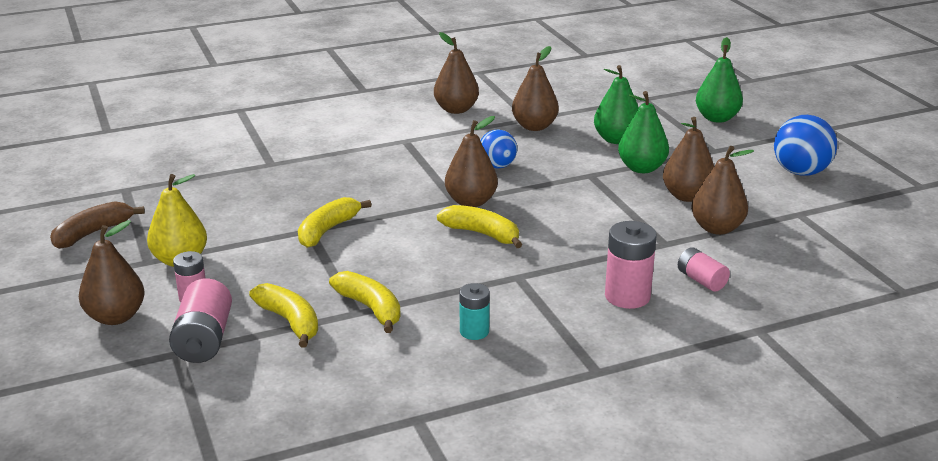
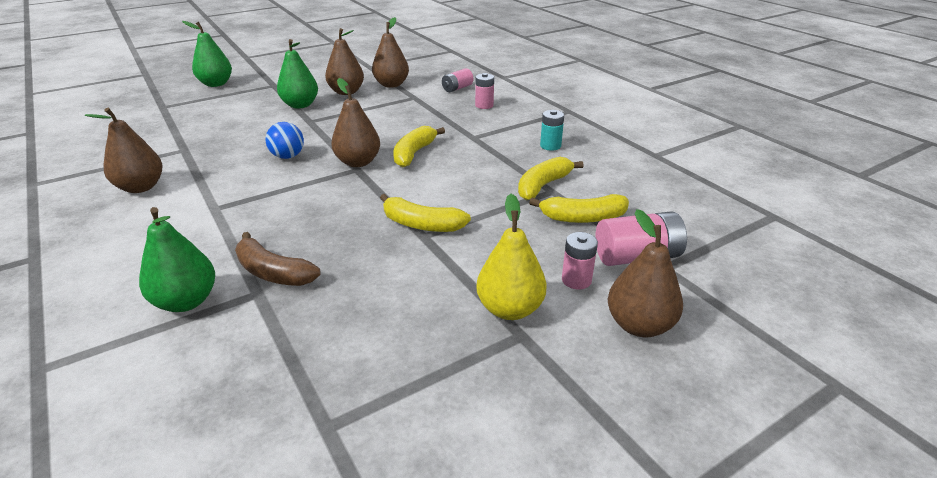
camera: 100 degrees left, 5 degrees up
brown banana [50,201,145,249] -> brown banana moved to [235,232,321,286]
yellow banana [249,283,318,348] -> yellow banana turned 135 degrees counterclockwise [529,194,629,223]
brown pear [512,46,559,131] -> none
green pear [594,65,639,144] -> green pear moved to [139,207,215,312]
pink battery [605,221,657,309] -> pink battery [475,73,494,109], size x0.62
blue ball [774,115,837,176] -> none

